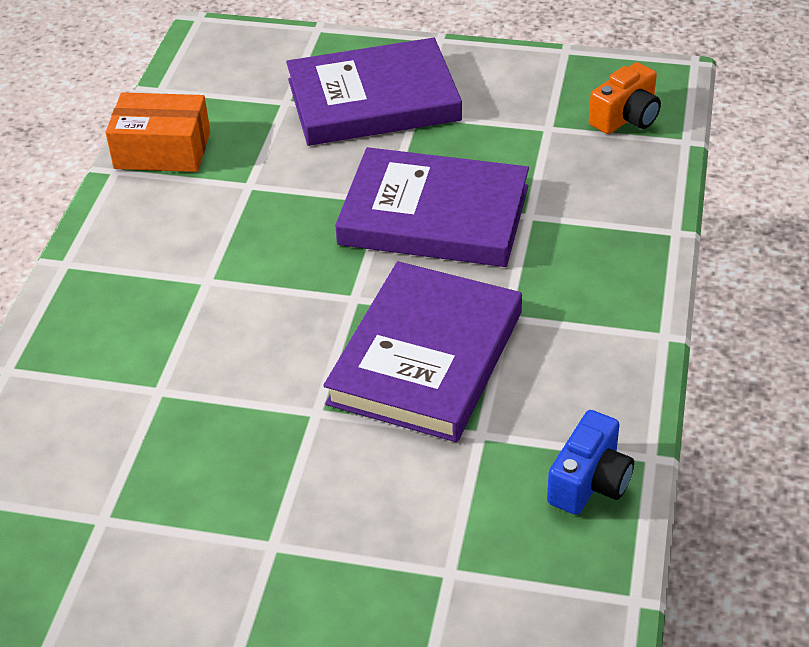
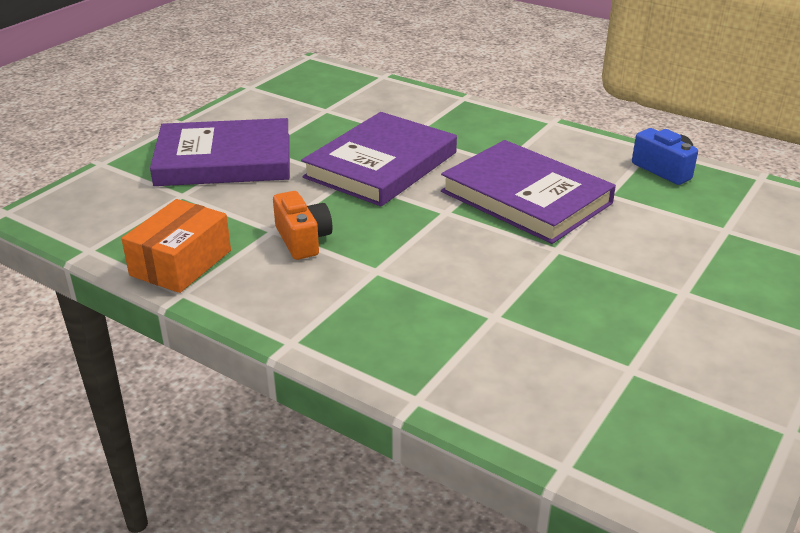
camera: 70 degrees left, 10 degrees down
purple book [286,38,462,146] -> purple book turned 75 degrees clockwise [150,118,290,186]
orange camera [589,62,661,134] -> orange camera moved to [273,191,333,260]

